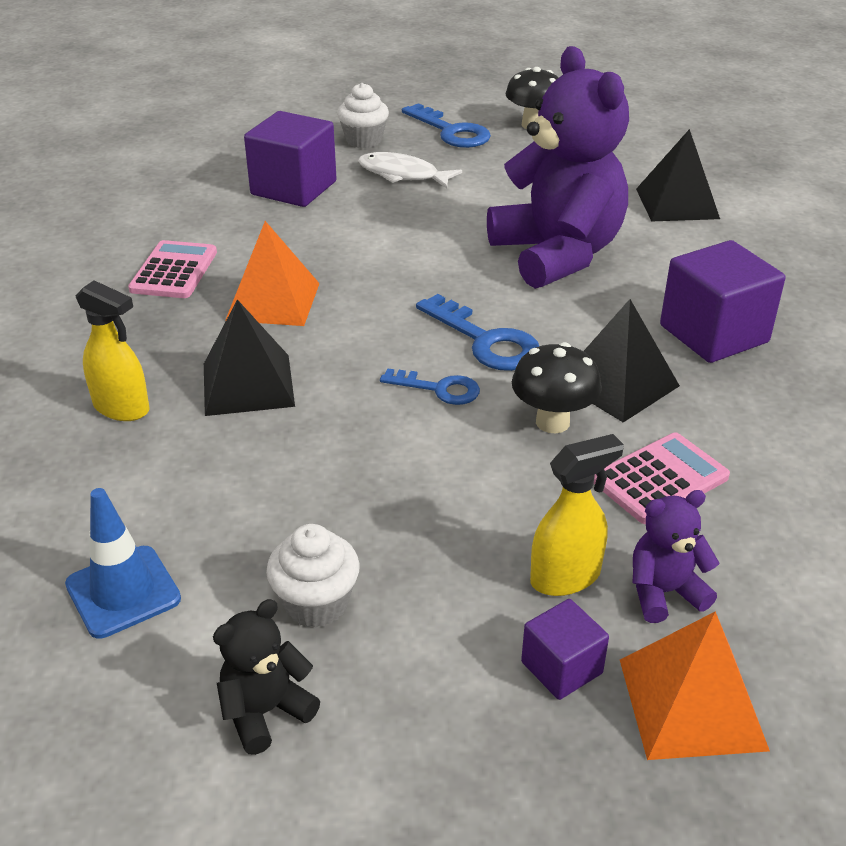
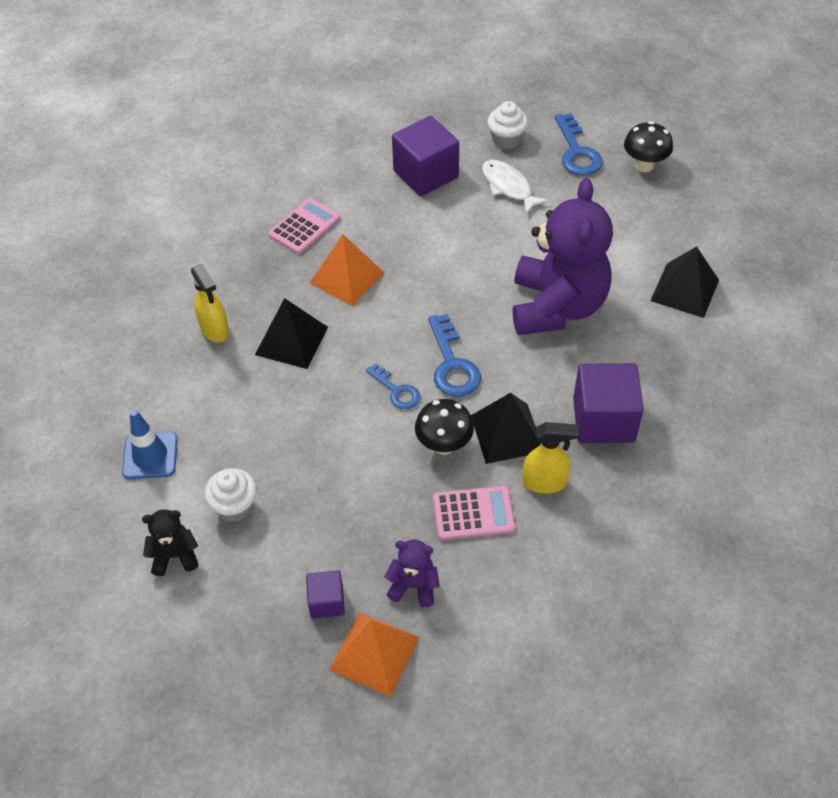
camera: 30 degrees right, 15 degrees up
yellow spray bottle [530,434,624,596] -> yellow spray bottle moved to [522,422,579,494]

